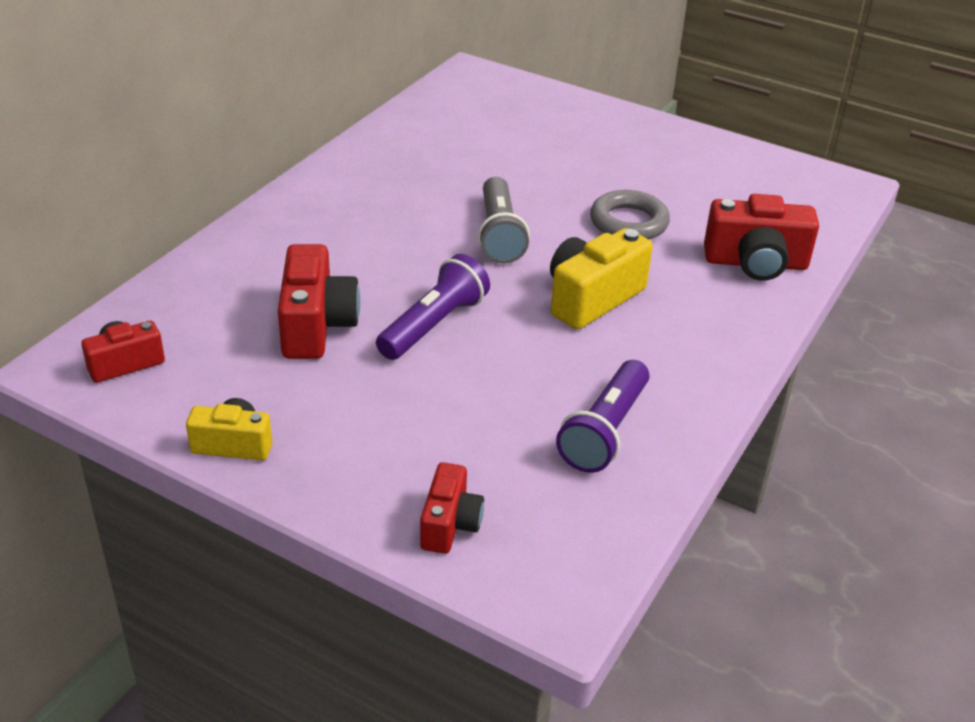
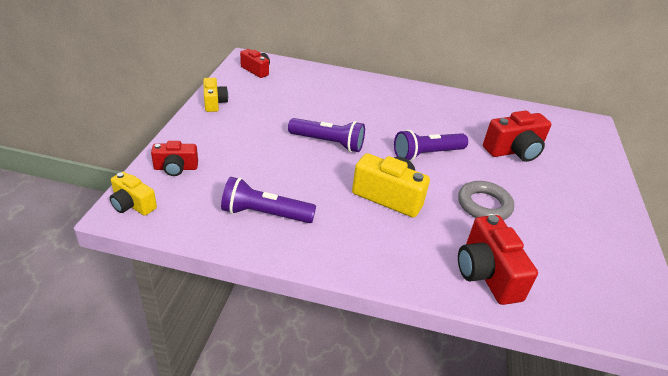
camera: 70 degrees right, 0 degrees up
red camera [278,244,360,359] -> red camera moved to [483,111,551,162]
grey flashlight [478,177,530,264] -> purple flashlight [394,130,468,161]
none -> yellow camera [110,172,157,216]

